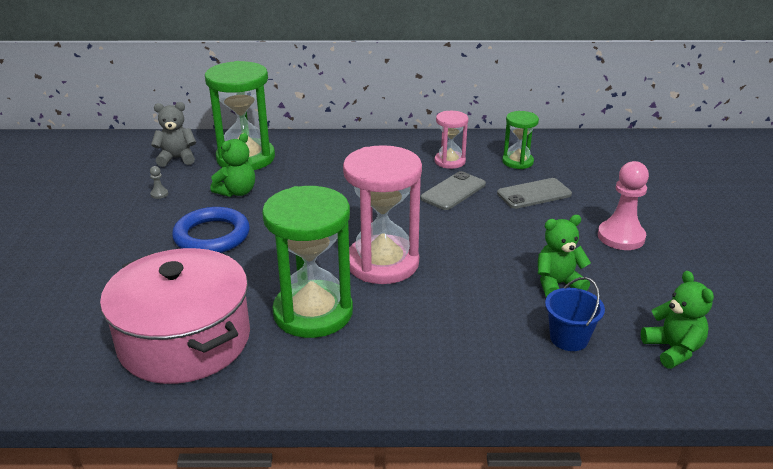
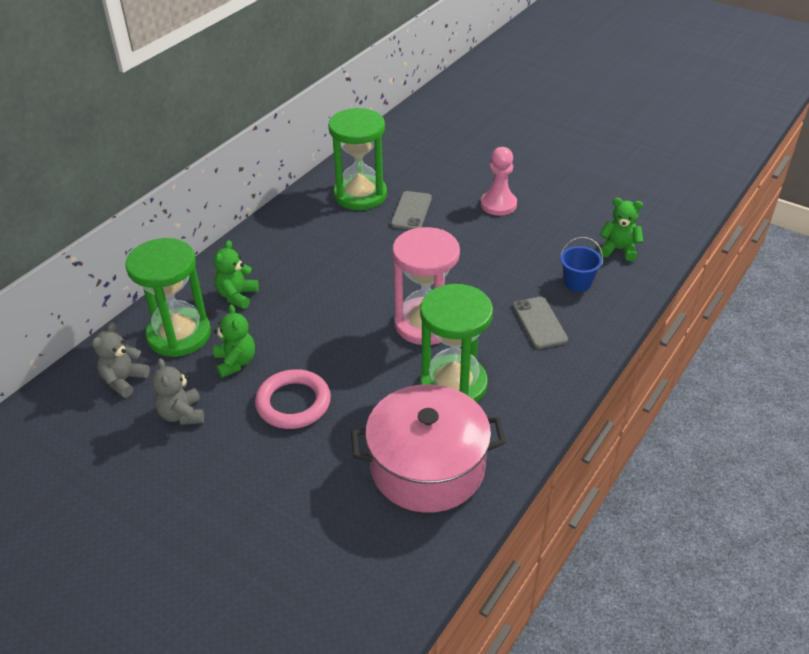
camera: 55 degrees left, 10 degrees up
grey pawn [150,166,168,199] -> grey teddy bear [152,358,204,425]
blue ring [172,207,250,253] -> pink ring [255,369,331,429]
grey phone [420,171,486,210] -> grey phone moved to [513,297,568,349]
pink hourglass [434,111,468,169] -> none
green hourglass [502,111,539,169] -> green hourglass [328,108,387,210], size x1.88
green teddy bear [538,215,591,298] -> green teddy bear moved to [213,240,259,309]

